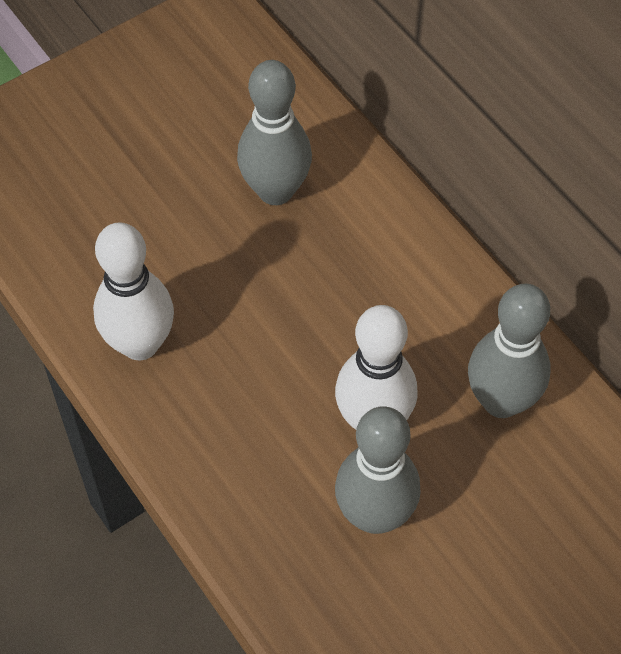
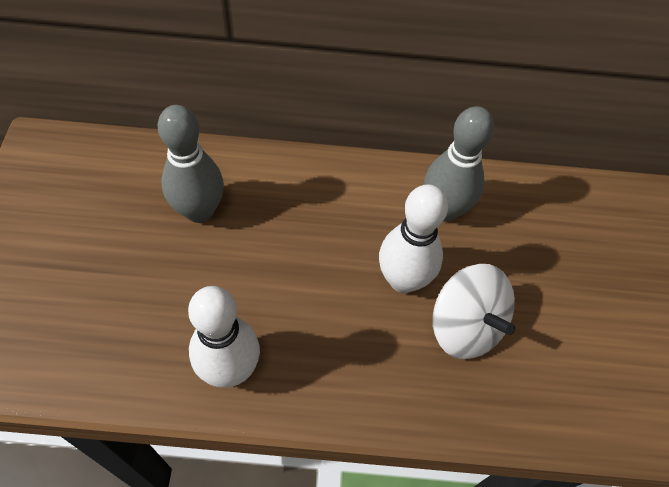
camera: 55 degrees left, 0 degrees up
grey bowling pin [335,406,421,534] -> white spinning top [433,264,515,359]

